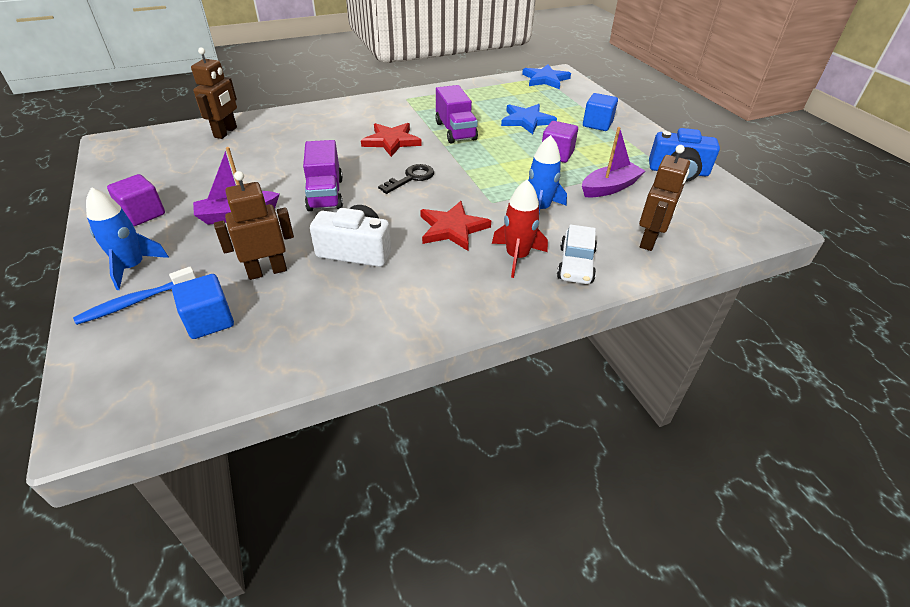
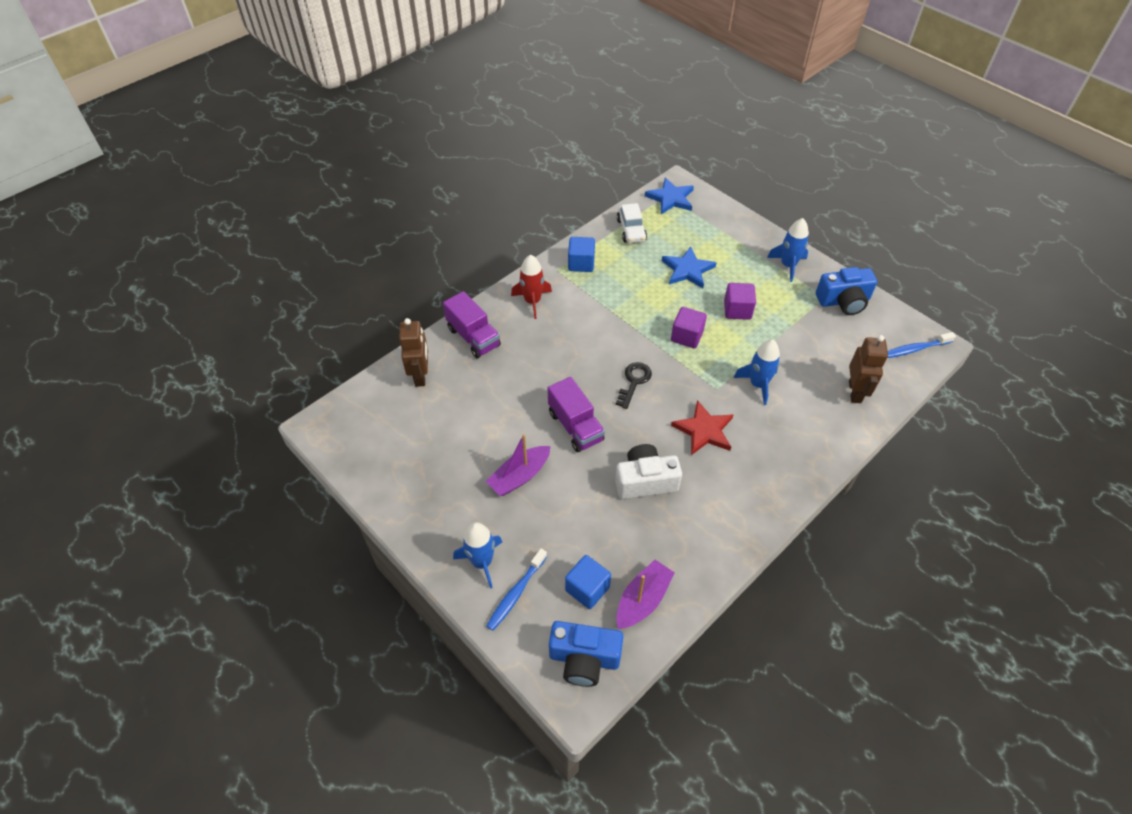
camera: 20 degrees left, 10 degrees up
purple cube [107,174,165,226] -> purple cube moved to [671,307,707,348]
brown robot [214,171,294,280] -> none
red star [361,123,422,157] -> none
purple truck [435,85,478,143] -> purple truck moved to [443,291,501,358]
red rocket [492,180,548,278] -> red rocket moved to [511,254,552,319]
white car [557,224,597,284] -> white car moved to [617,203,647,243]
purple boat [582,127,645,197] -> purple boat moved to [616,560,675,629]
blue cube [583,93,618,131] -> blue cube moved to [568,237,595,272]
none -> blue camera [549,621,623,687]
none -> blue rocket [767,218,809,282]
none -> blue toothbrush [888,332,956,358]

